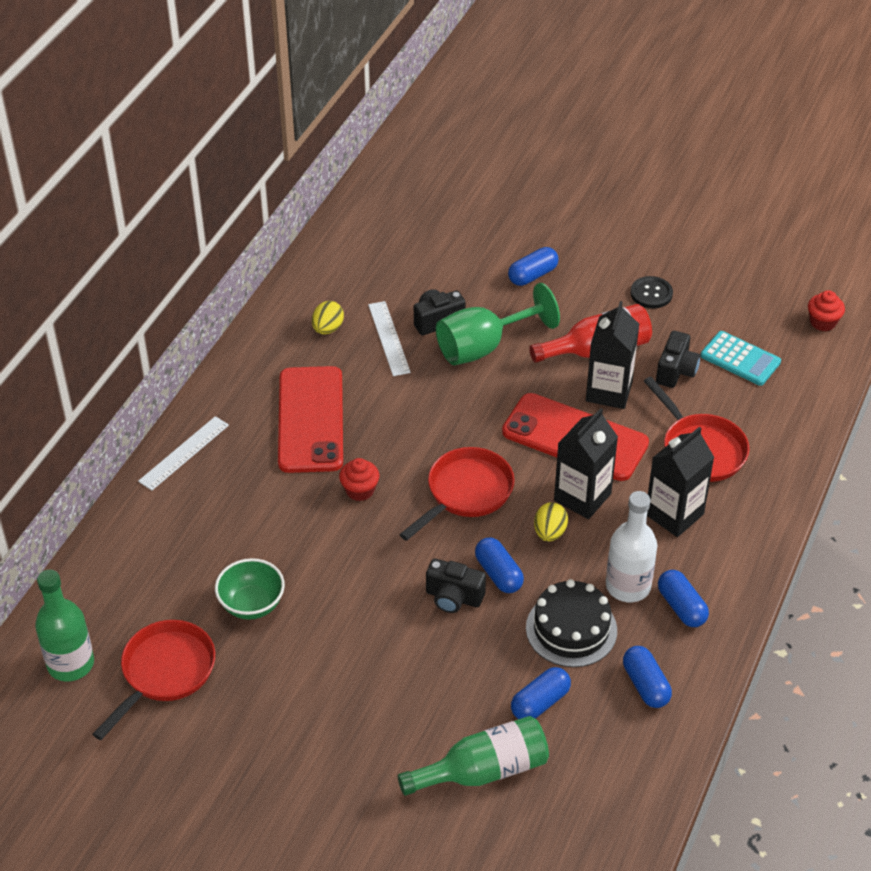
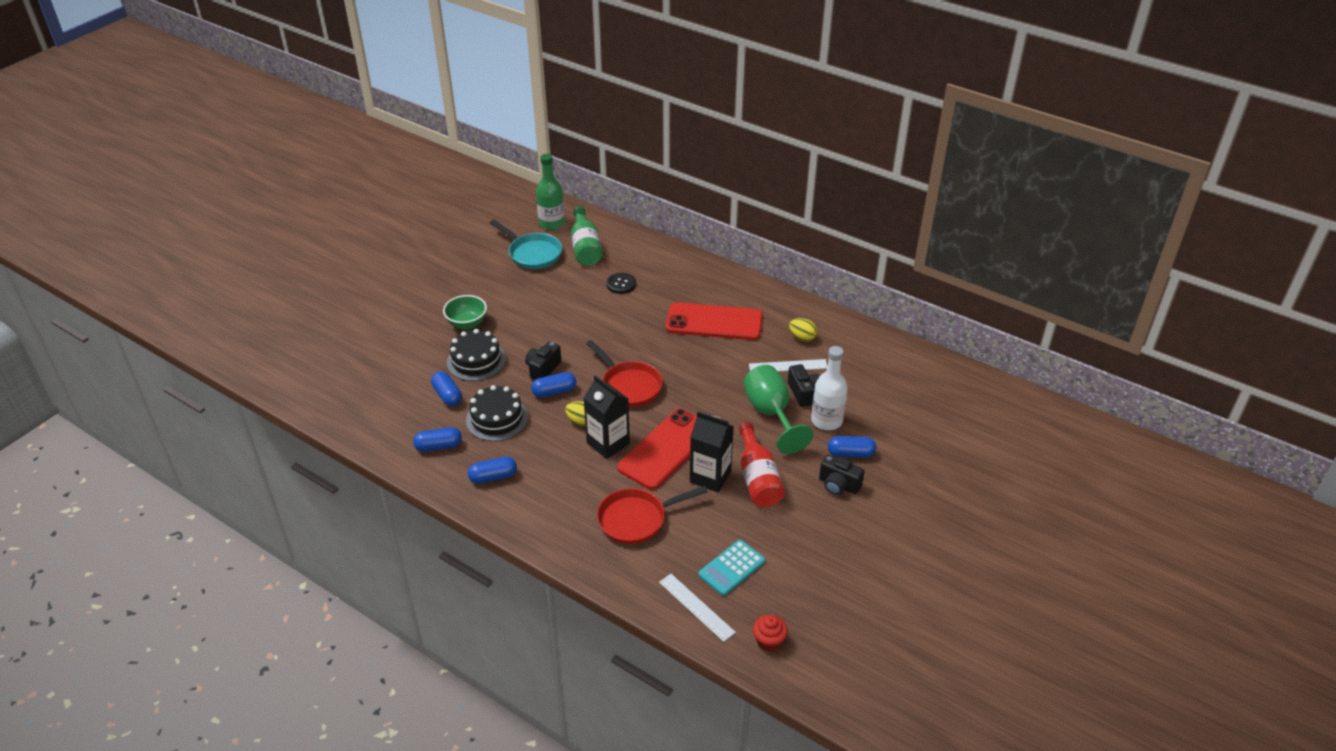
camera: 100 degrees right, 5 degrees down
red pan [92,620,215,740] -> turquoise pan [490,220,562,269]
white ruler [138,416,229,491] -> white ruler moved to [659,574,736,642]
green bowl [215,558,285,620] -> green bowl moved to [443,295,487,330]
red cupcake [339,458,379,501] -> none
green bottle [398,716,549,796] -> green bottle moved to [571,206,602,266]
blue capsule [508,247,559,286] -> blue capsule turned 60 degrees counterclockwise [828,436,876,458]
white bottle [606,491,657,602] -> white bottle moved to [811,346,848,430]
black button [631,276,673,308] -> black button moved to [606,273,636,294]
black carton [647,427,715,537] -> none
black camera [656,331,701,388] -> black camera moved to [819,454,865,495]
none -> black cake [447,329,506,381]

